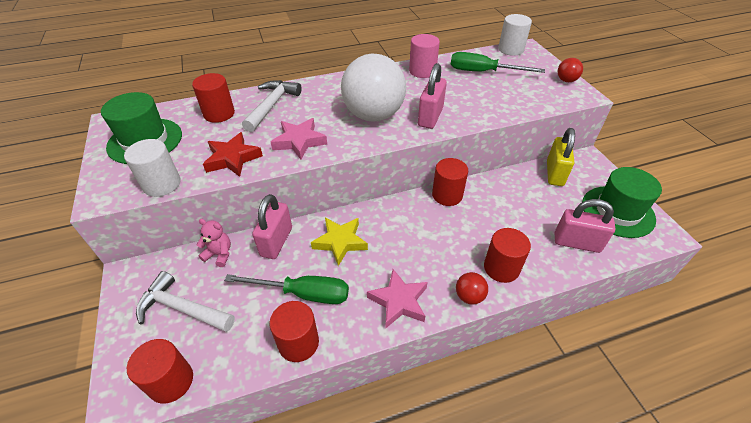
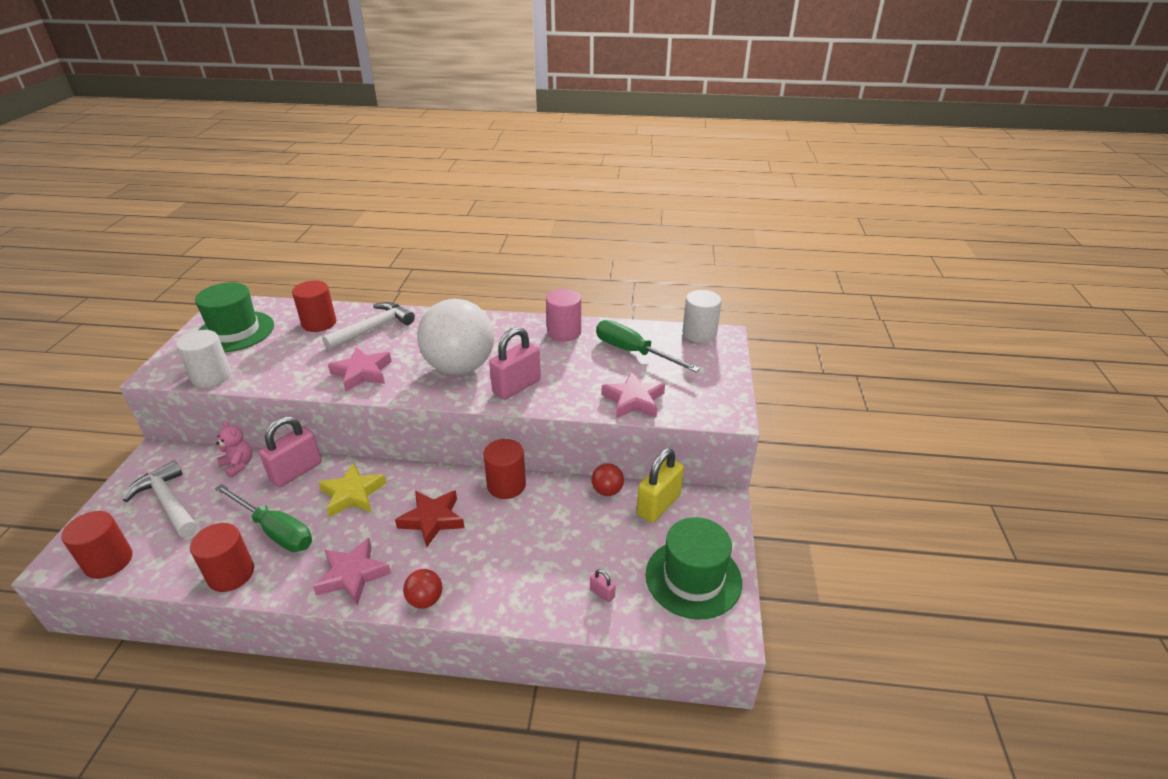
camera: 25 degrees right, 10 degrees down
red star [203,132,263,177] -> red star moved to [395,490,465,547]
red cylinder [484,228,531,283] -> none
pink padlock [555,199,616,253] -> pink padlock [590,569,616,603], size x0.43
red ball [557,58,583,82] -> red ball moved to [591,463,624,496]
none -> pink star [602,371,665,418]

